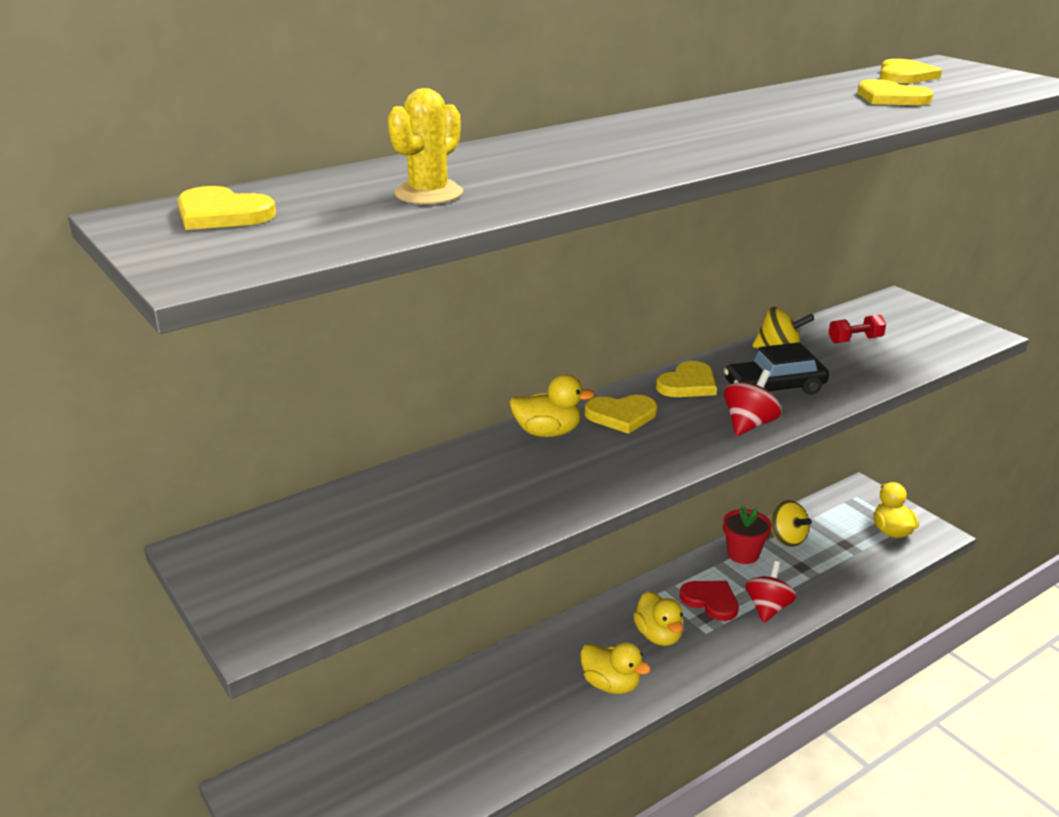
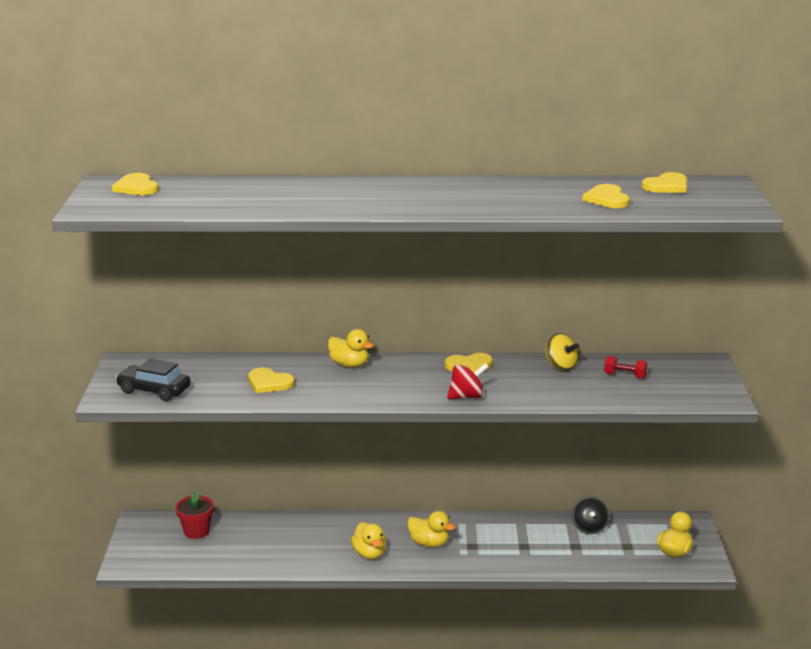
camera: 35 degrees right, 5 degrees down
yellow cactus [388,88,463,204] -> none
yellow heart [585,395,657,434] -> yellow heart moved to [248,368,295,393]
yellow duck [633,591,683,646] -> yellow duck turned 75 degrees counterclockwise [407,511,455,547]
red heart [680,581,739,621] -> none
red flower pot [723,506,772,564] -> red flower pot moved to [176,492,214,539]
black car [724,342,829,395] -> black car moved to [116,359,191,401]
red spinning top [745,561,797,623] -> none
yellow spinning top [770,500,811,547] -> black spinning top [571,496,609,534]

